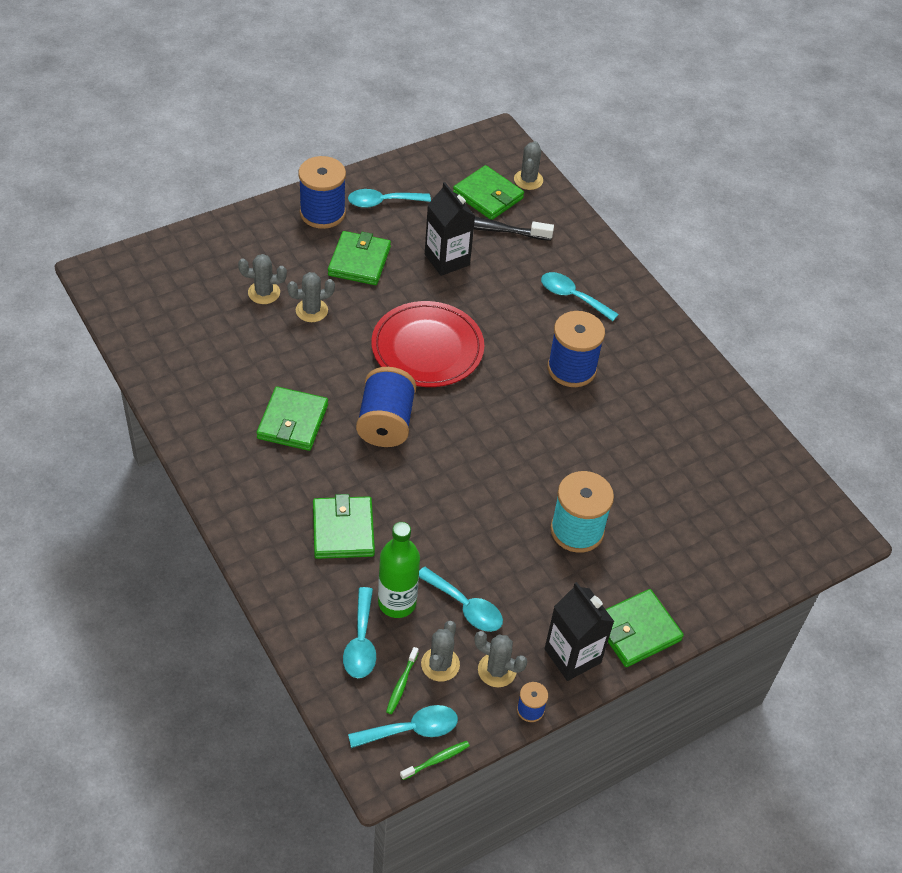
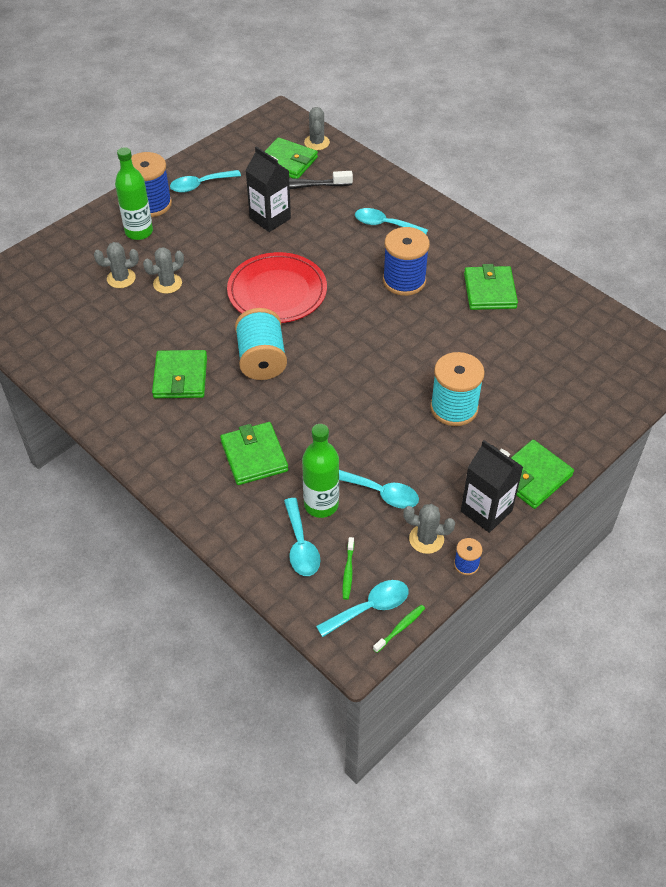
camera: 10 degrees left, 0 degrees up
green wallet [328,231,391,285] -> green wallet moved to [464,264,518,310]
blue spool [356,367,416,447] -> turquoise spool [235,308,287,380]
grey cactus [421,621,460,682] -> none
none -> green bottle [115,147,153,240]

